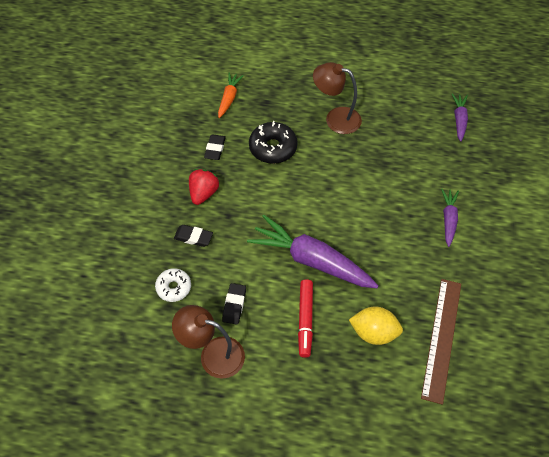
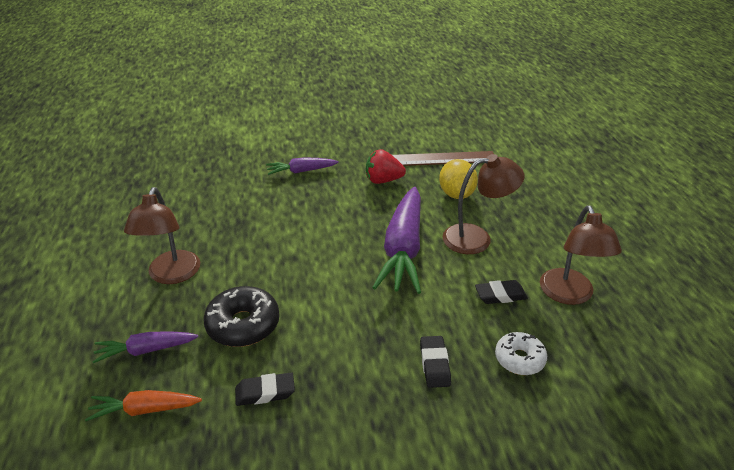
camera: 110 degrees left, 20 degrees down
red strawberry [189,169,219,205] -> red strawberry moved to [366,149,406,184]
red marker [298,279,313,358] -> brown lamp [442,154,525,254]
purple carrot [452,93,468,142] -> purple carrot moved to [92,331,199,363]

